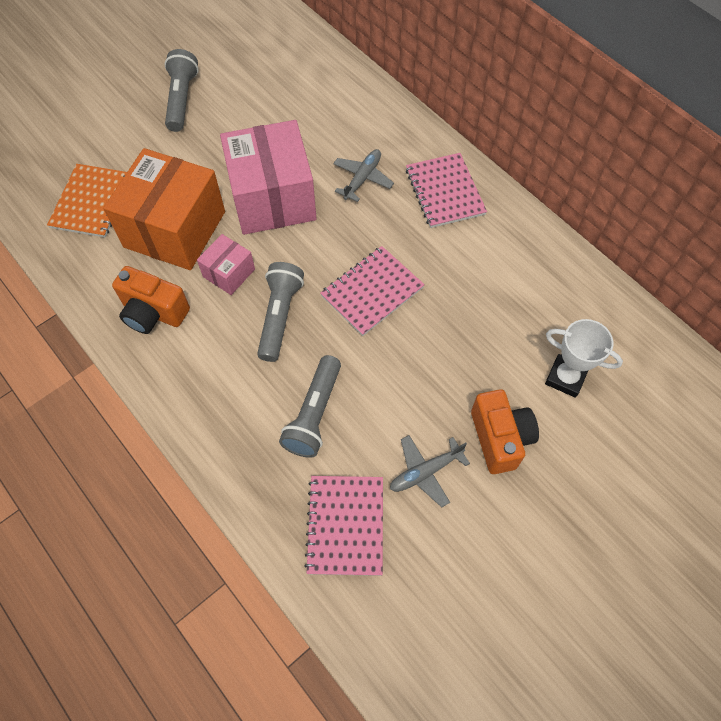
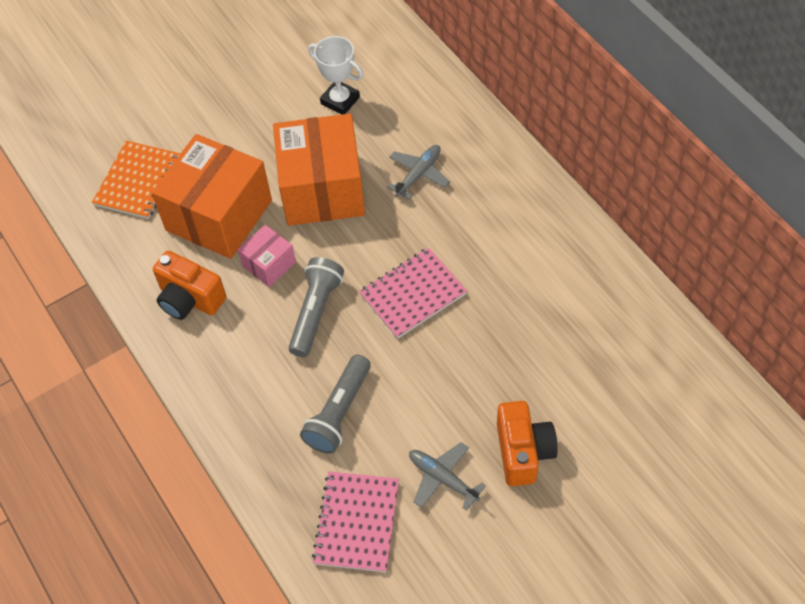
camera: 10 degrees right, 5 degrees down
grey flashlight [164,49,199,132] -> none
pink box [220,120,317,235] -> orange box [273,114,365,226]
grey plane [390,435,470,508] -> grey plane turned 60 degrees clockwise [409,442,486,510]
pink notebook [406,153,487,228] -> none
white trophy [545,319,623,398] -> white trophy moved to [308,36,363,115]

